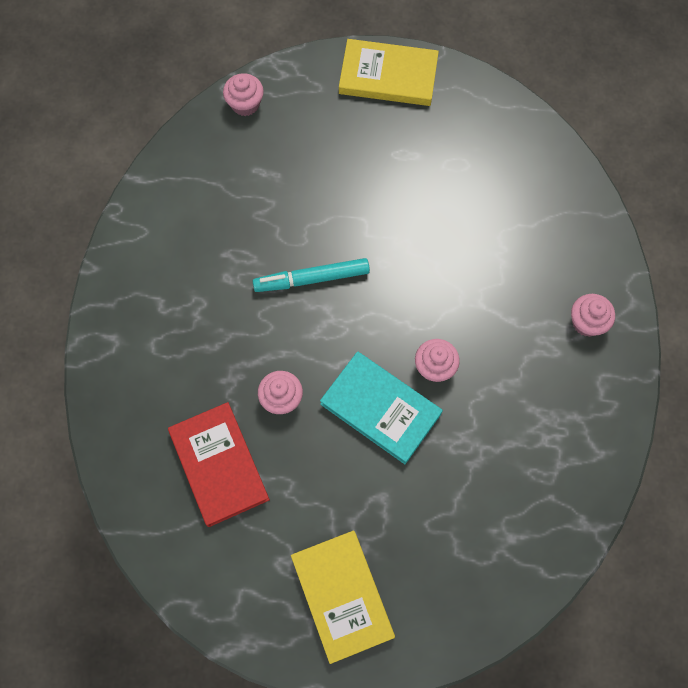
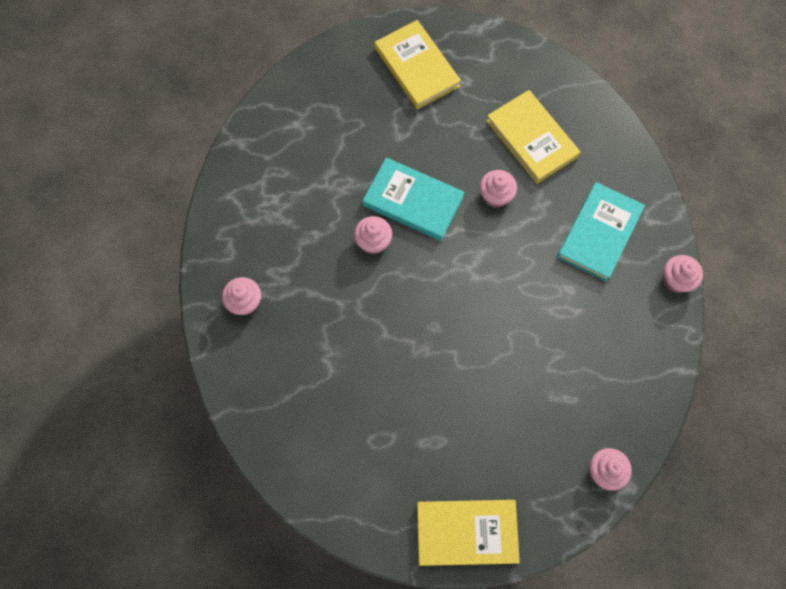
camera: 170 degrees right, 0 degrees up
red book [168,402,270,527] -> yellow book [487,90,580,184]
turquoise marker [253,258,370,292] -> none
none -> turquoise book [557,182,645,282]
none -> pink cupcake [663,255,703,293]

